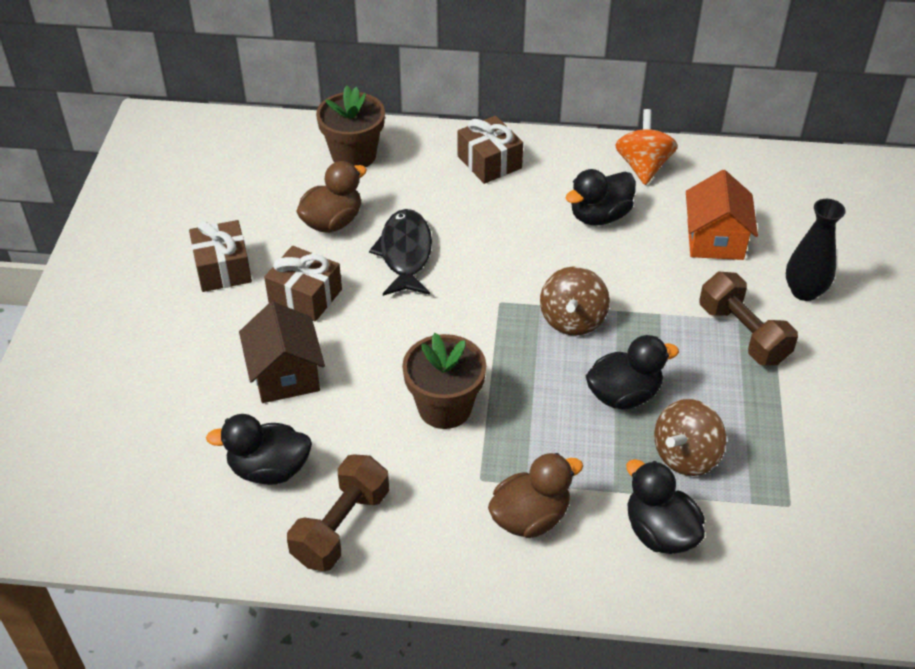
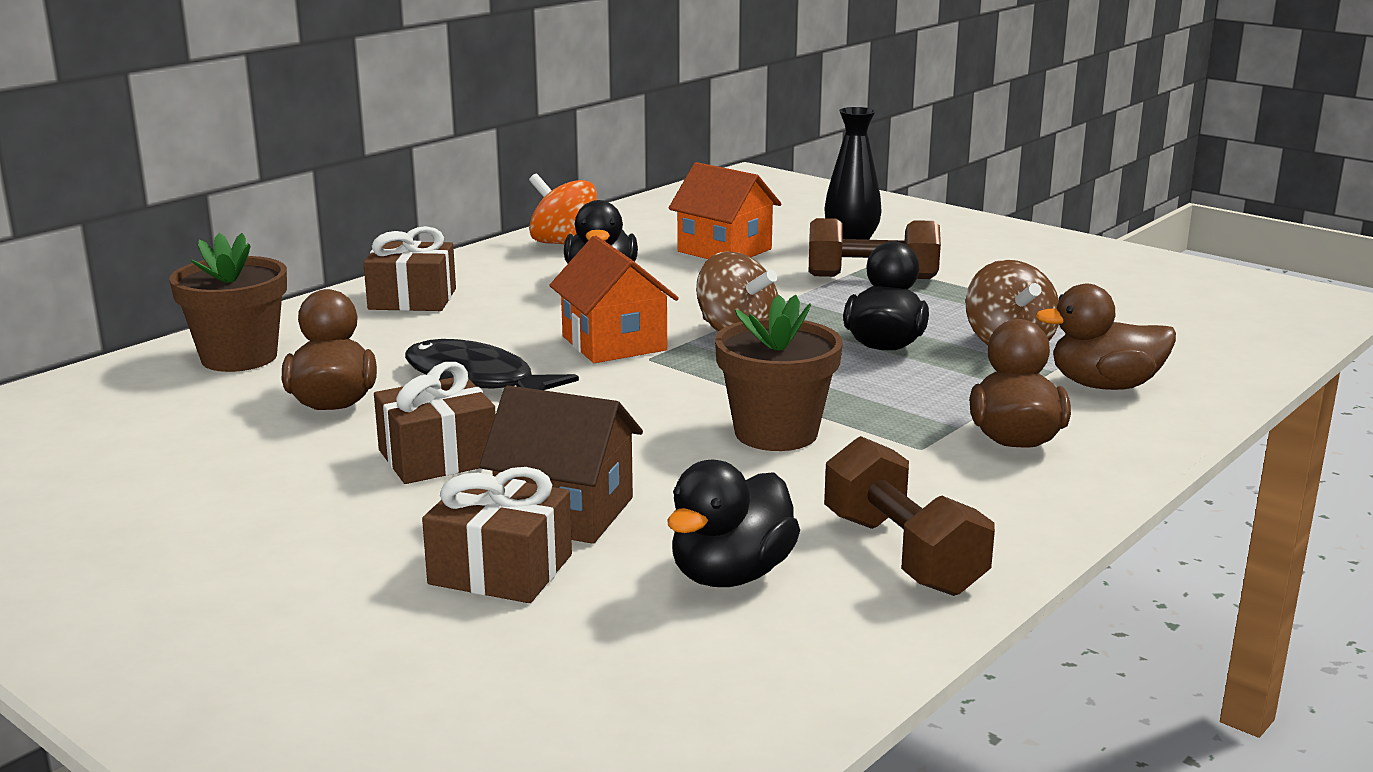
camera: 55 degrees left, 25 degrees down
brown gift [189,220,252,292] -> brown gift moved to [422,467,572,603]
black duck [626,459,705,554] -> brown duck [1036,284,1176,390]
none -> orange house [549,236,679,363]

